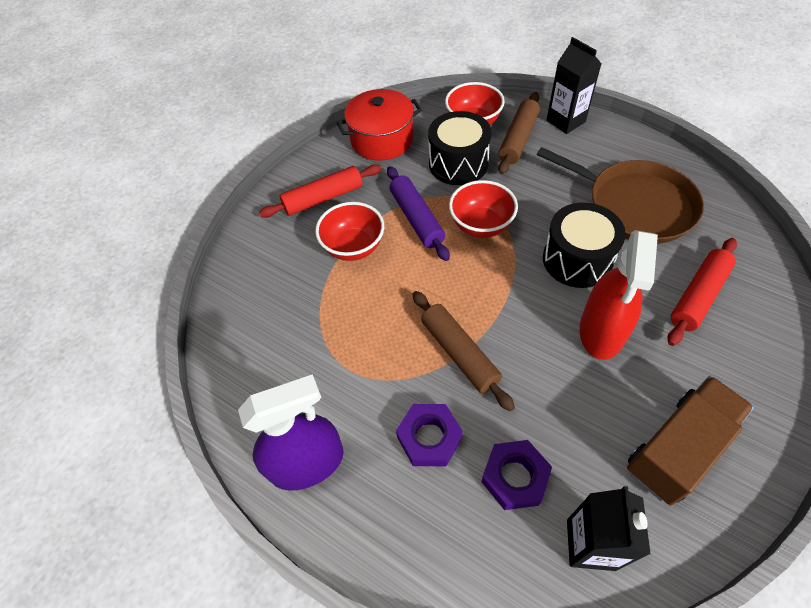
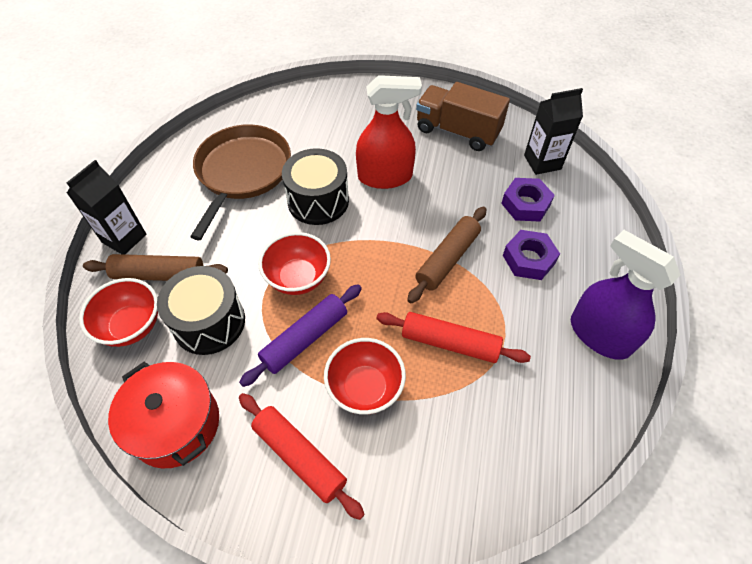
camera: 115 degrees left, 0 degrees up
red rolling pin [668,238,737,346] -> red rolling pin moved to [376,312,531,363]

